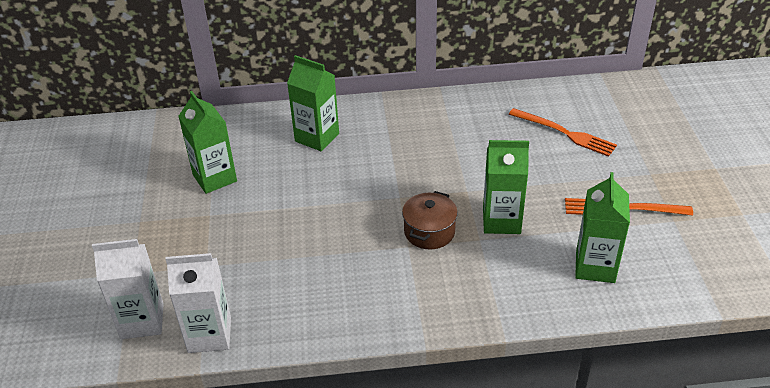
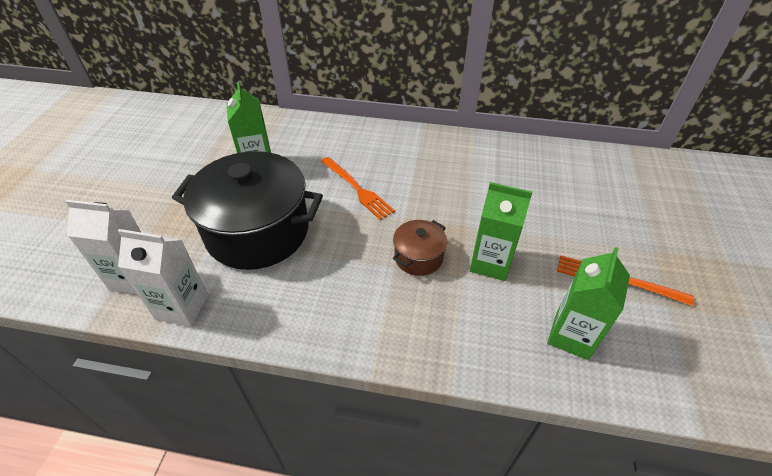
camera: 15 degrees right, 5 degrees up
green carton [287,55,339,151] -> none
orange fork [509,108,617,157] -> orange fork moved to [321,157,395,220]
none -> black pot [172,151,323,270]

